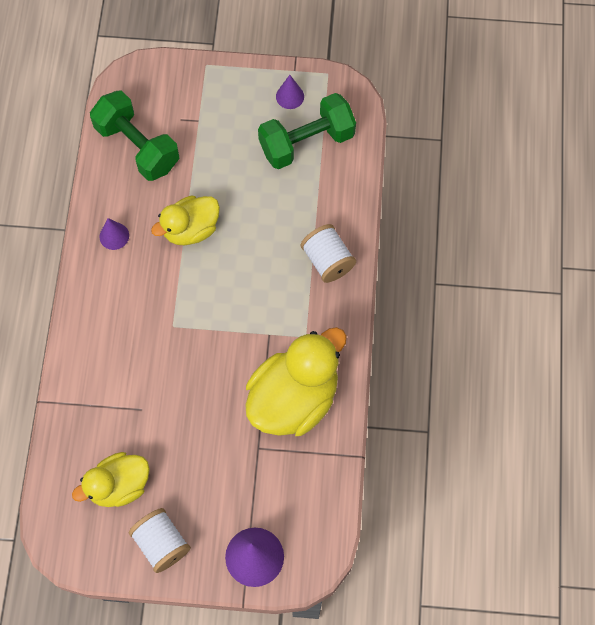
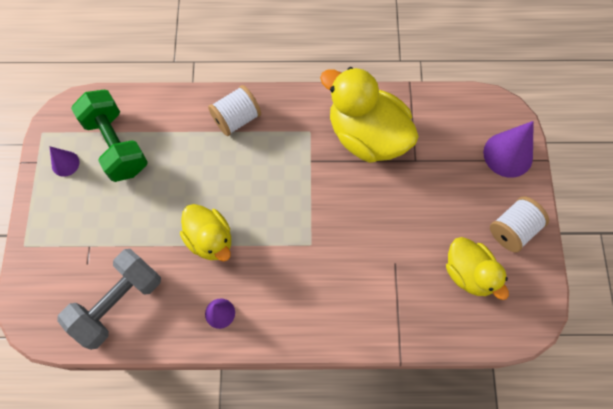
camera: 95 degrees left, 0 degrees up
green dumbbell [90,91,179,181] -> grey dumbbell [57,249,161,350]

